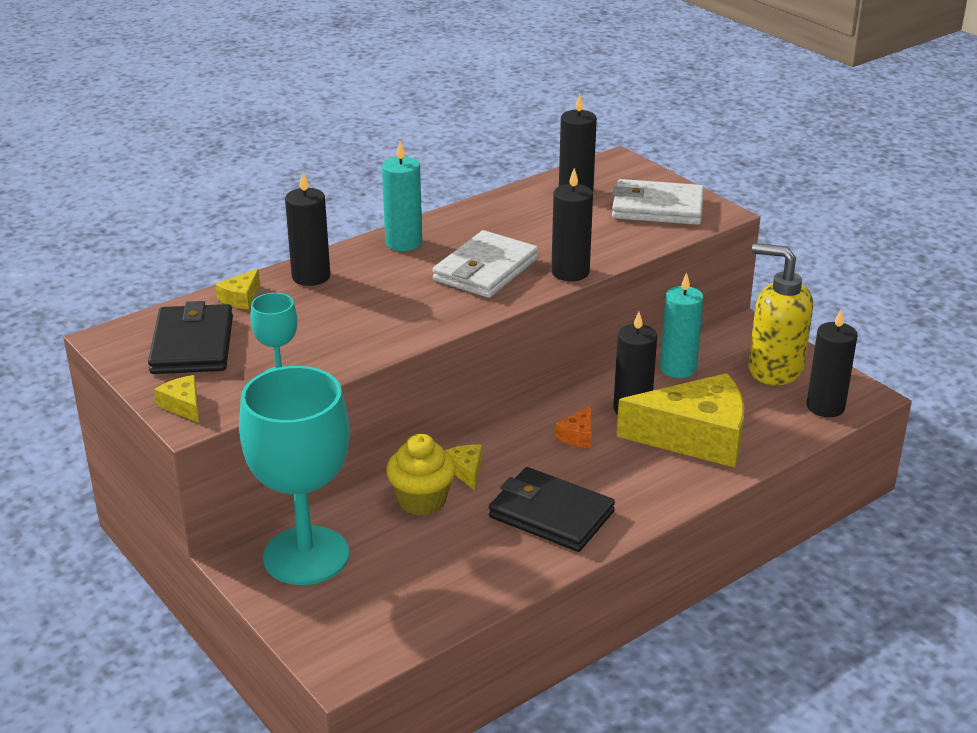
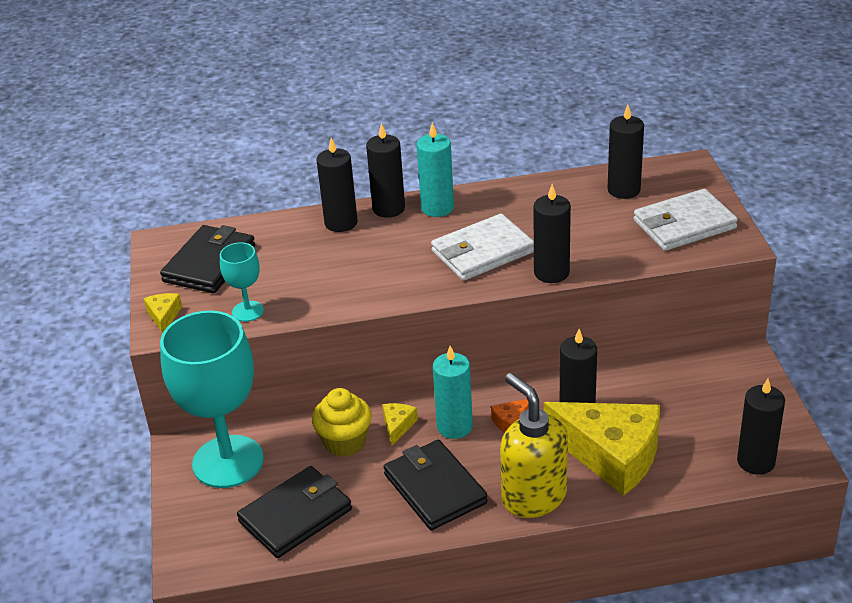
camera: 30 degrees right, 5 degrees up
yellow cheese [215,269,260,309] -> none
white wallet [612,179,704,225] -> white wallet turned 60 degrees counterclockwise [633,189,738,251]
turquoise candle [660,273,704,378] -> turquoise candle moved to [433,346,473,439]
yellow soap dispenser [748,243,813,385] -> yellow soap dispenser moved to [500,373,568,518]
none -> black wallet [237,466,352,558]
none -> black candle [366,123,405,218]

